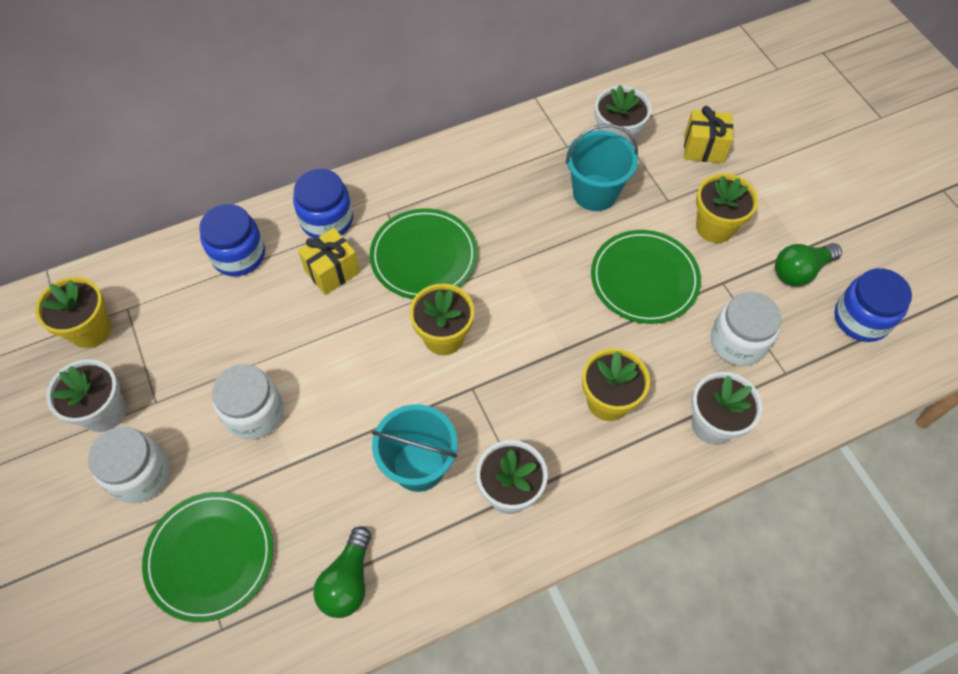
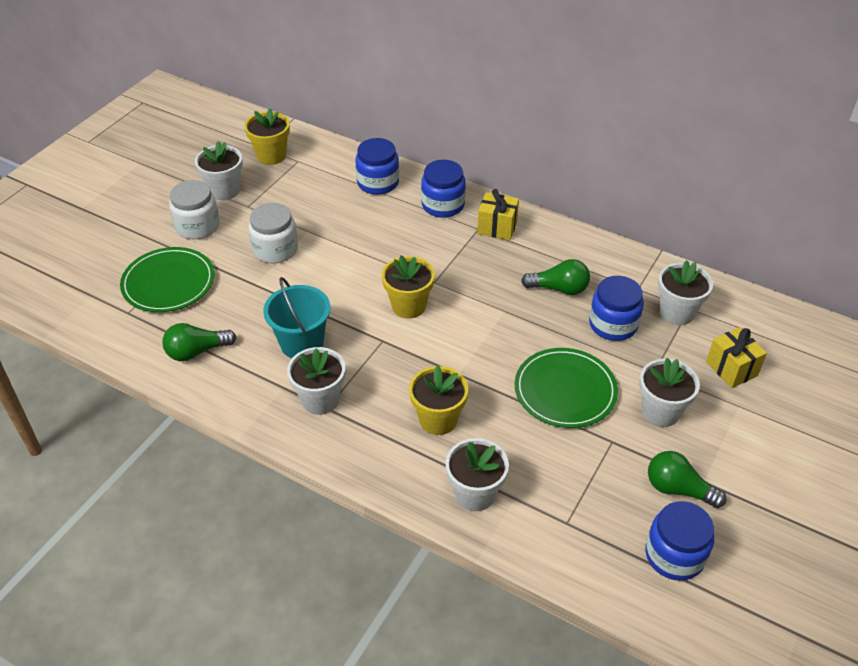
camera: 55 degrees right, 15 degrees down
yellow gift [298,228,360,295] -> yellow gift moved to [477,189,519,240]
green plate [370,208,478,299] -> none
turquoise bucket [566,124,638,211] -> blue jar [589,276,644,341]
yellow flower pot [696,173,758,243] -> white flower pot [639,358,700,427]
white jar [711,292,782,366] -> none
none -> green light bulb [521,259,590,295]

